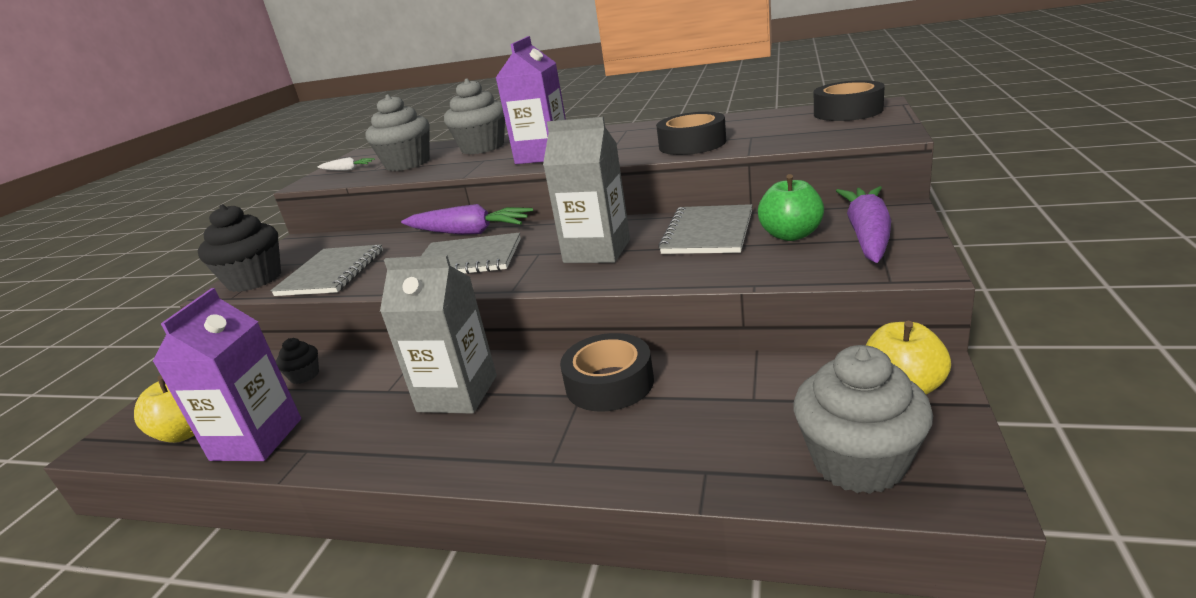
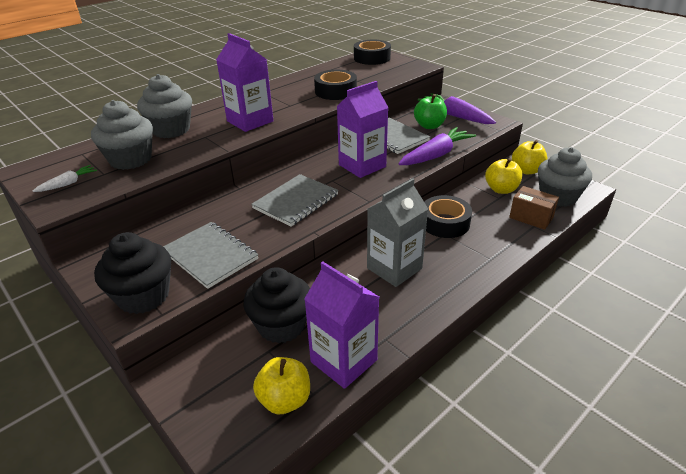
camera: 60 degrees left, 10 degrees up
black cupcake [276,338,319,384] -> black cupcake [243,267,310,343], size x2.08
purple carrot [401,204,533,235] -> purple carrot moved to [398,127,476,165]
grey carton [543,117,630,263] -> purple carton [337,81,389,178]
none -> yellow apple [485,158,522,194]
none -> brown box [509,186,559,230]

